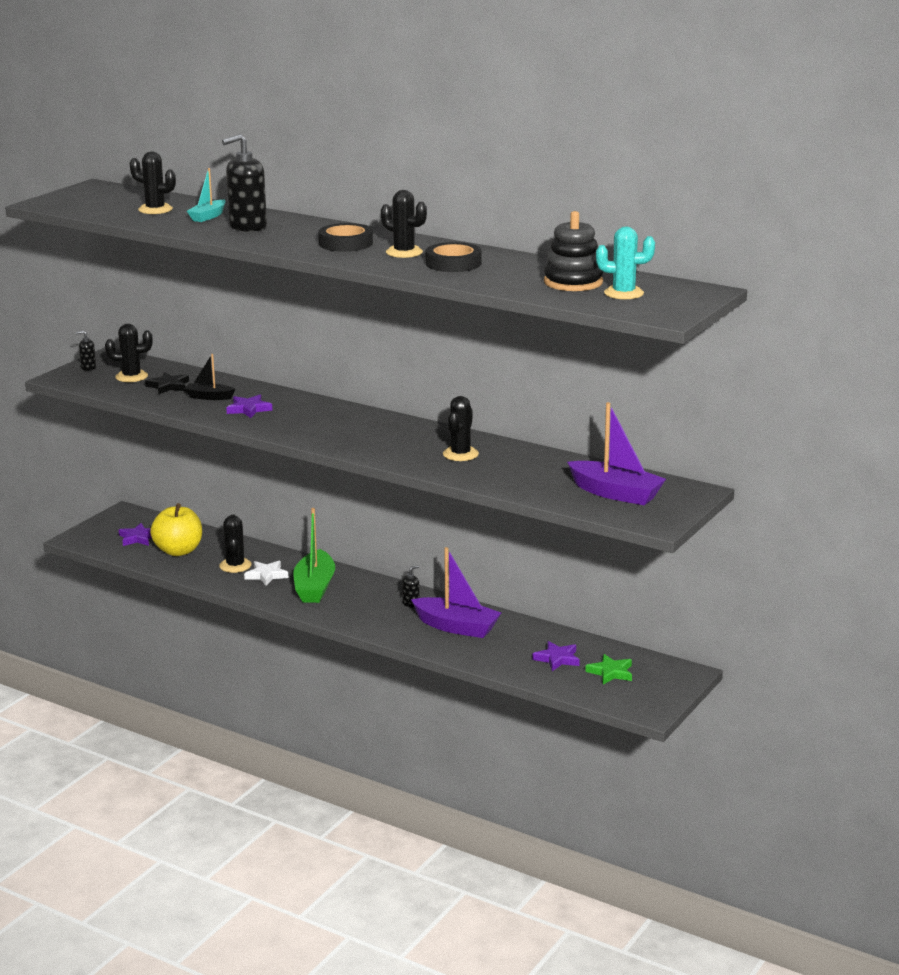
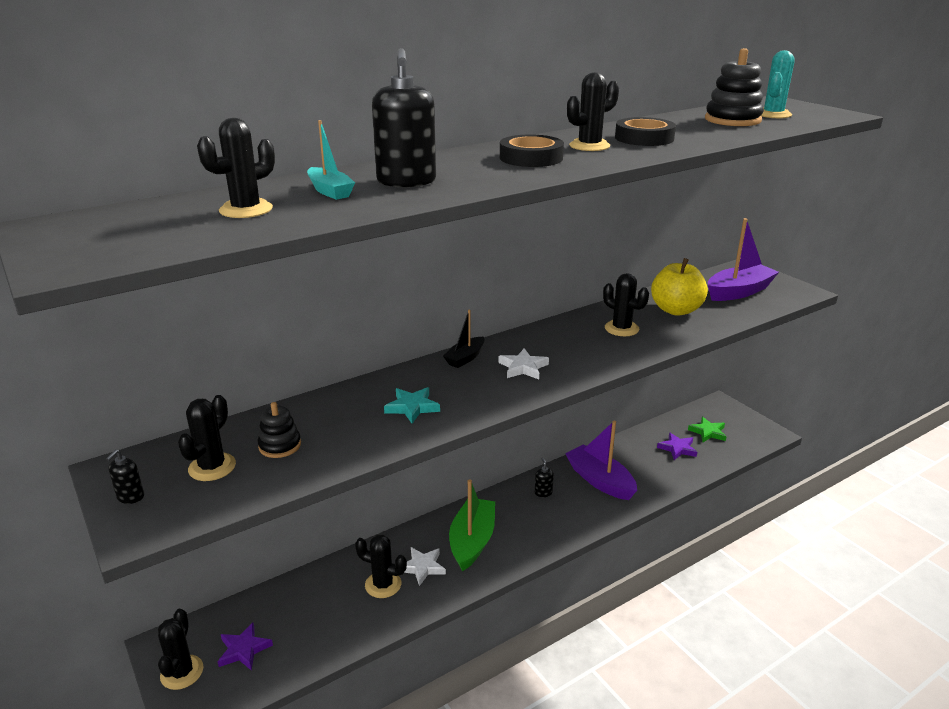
camera: 65 degrees left, 5 degrees up
black star [145,372,189,394] -> black stacking toy [258,402,301,458]
yellow apple [150,503,202,556] -> yellow apple moved to [651,258,708,316]
black boat [185,354,235,400] -> black boat moved to [443,309,484,368]
purple star [226,395,273,418] -> turquoise star [384,387,440,423]
green boat [293,508,335,603] -> green boat turned 105 degrees counterclockwise [449,479,495,571]
purple boat [411,547,501,638] -> purple boat turned 90 degrees counterclockwise [565,421,637,500]
none -> black cactus [158,609,203,690]
none -> white star [498,348,549,379]

